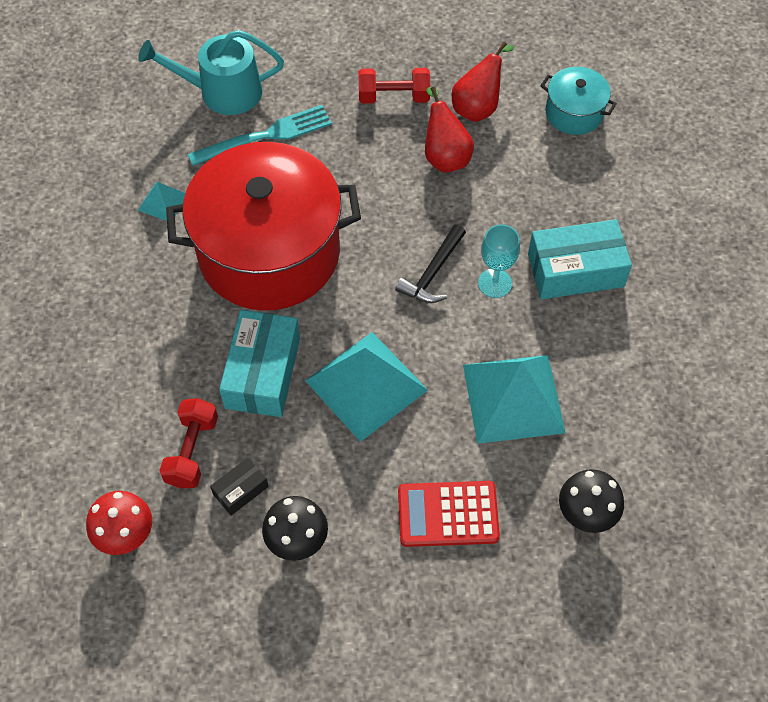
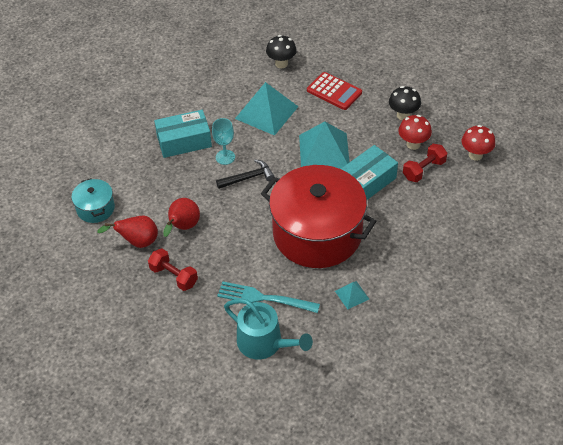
camera: 140 degrees left, 10 degrees down
black box [210,458,269,516] -> red mushroom [398,115,432,150]
turquoise box [528,219,632,299] -> turquoise box turned 45 degrees counterclockwise [154,110,212,158]

